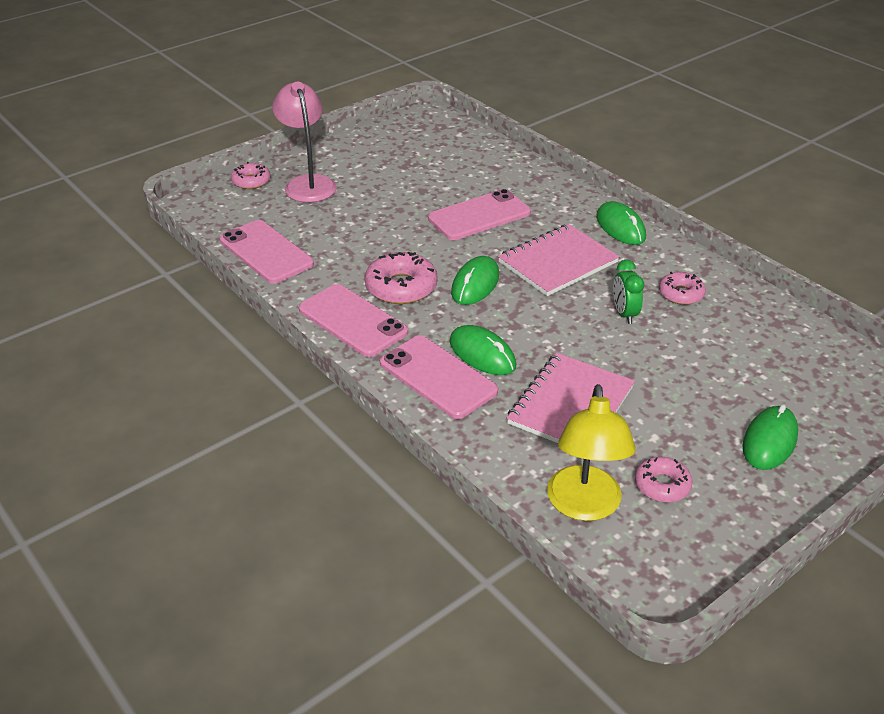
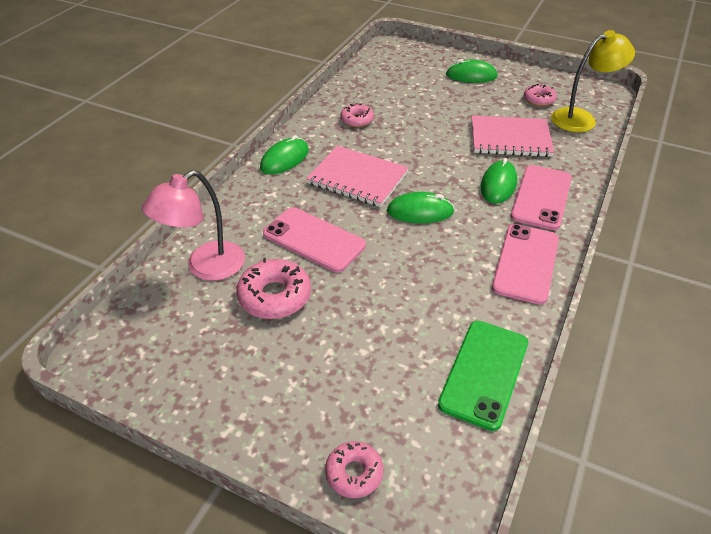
camera: 115 degrees left, 5 degrees up
pink phone [220,220,314,284] -> green phone [438,321,528,431]
pink lamp [272,82,337,203] -> pink lamp moved to [142,170,245,281]
pink donut [365,252,438,304] -> pink donut moved to [236,258,311,319]
green clock [613,260,644,324] -> none

